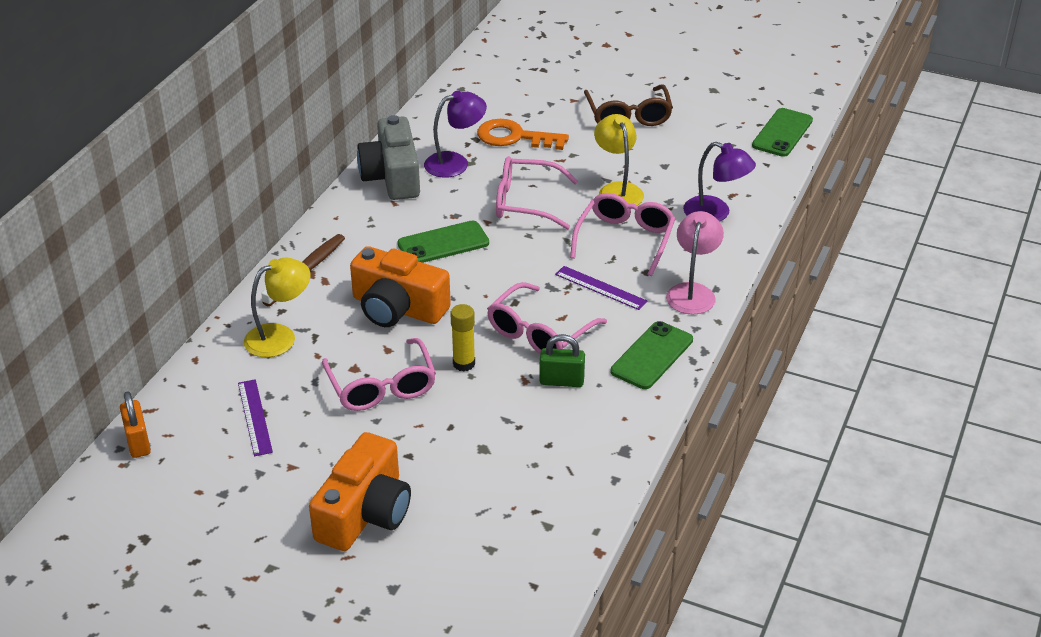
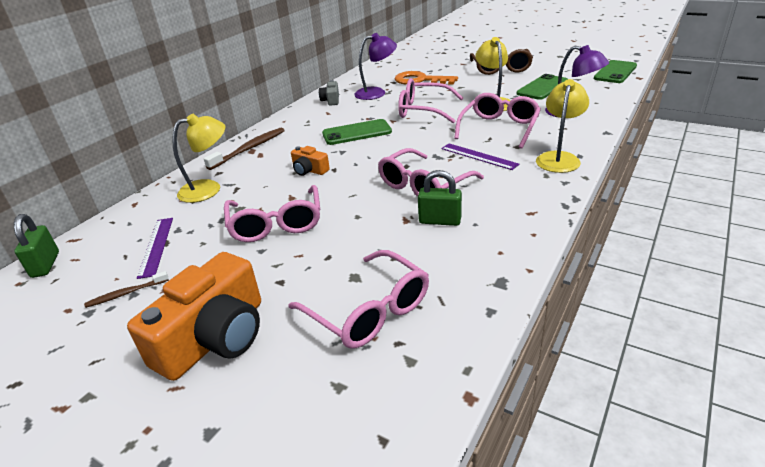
camera: 10 degrees right, 5 degrees down
orange padlock [120,391,151,458] -> green padlock [14,214,59,278]
orange camera [350,246,451,327] -> orange camera [291,146,330,176], size x0.48
grey camera [357,115,420,200] -> grey camera [319,80,339,106], size x0.48
yellow glue stick [450,304,475,372] -> none
green phone [611,321,693,389] -> green phone moved to [517,74,568,100]
pink lamp [666,211,724,315] -> yellow lamp [536,79,589,173]
none -> brown toothbrush [84,271,169,308]
none -> pink glasses [288,250,429,349]

